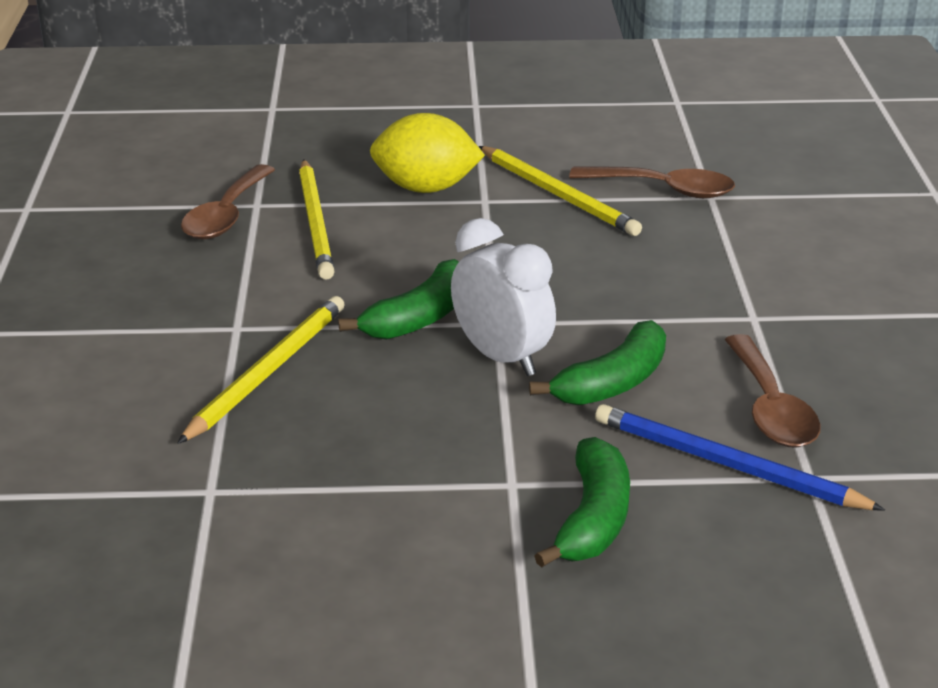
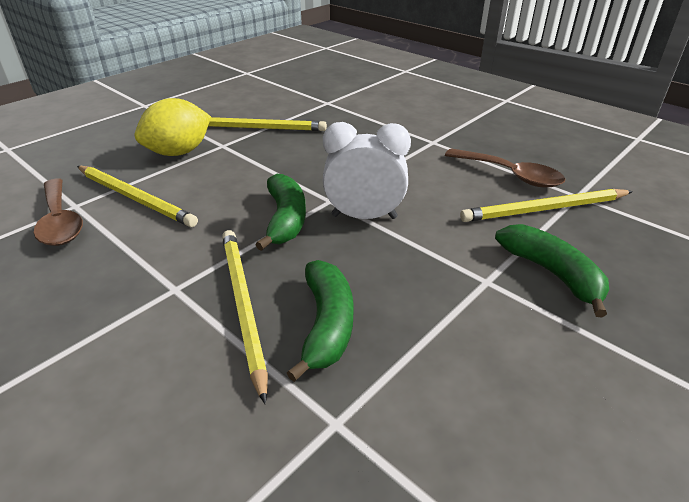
camera: 45 degrees left, 5 degrees up
green banana [529,320,666,406] -> green banana moved to [287,260,354,382]
brown spoon [569,166,735,198] -> none
blue pencil [595,404,885,510] -> yellow pencil [460,189,633,222]

